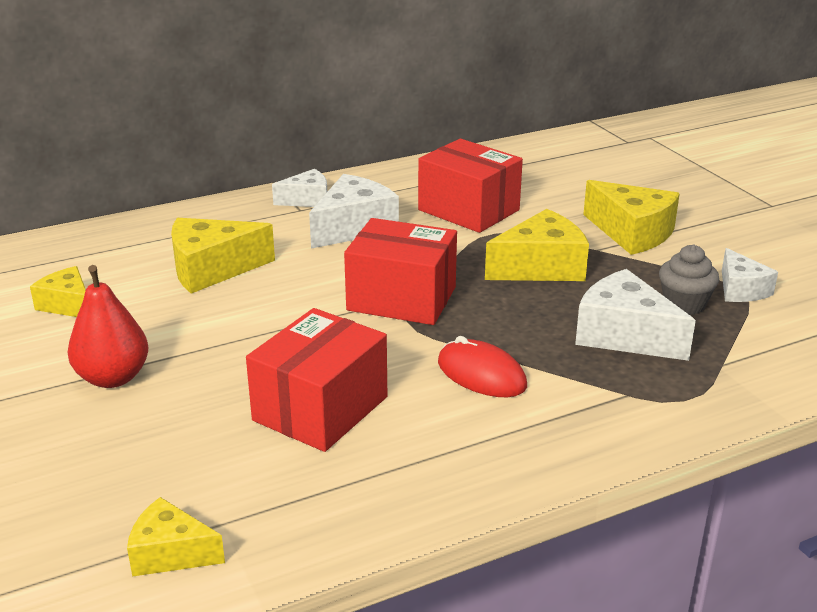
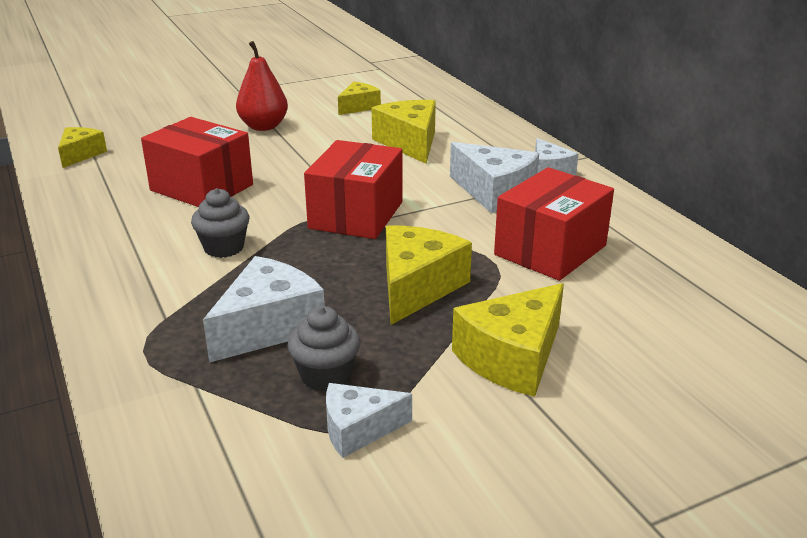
camera: 90 degrees right, 0 degrees up
red mouse [438,336,527,397] -> grey cupcake [191,188,250,258]
yellow cheese [485,209,589,281] -> yellow cheese turned 135 degrees counterclockwise [386,225,472,325]

